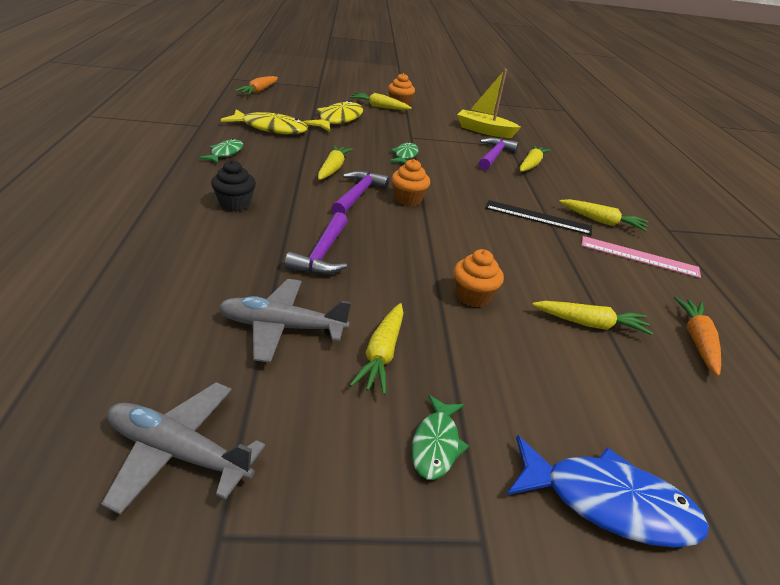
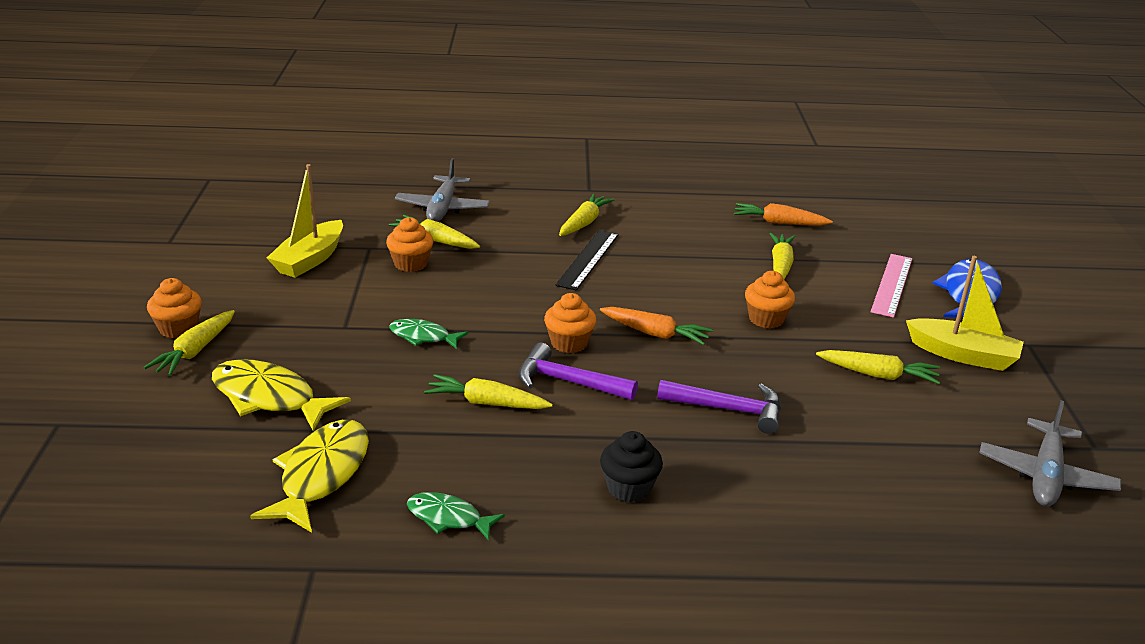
camera: 85 degrees left, 5 degrees down
grey plane [218,279,351,363] -> grey plane moved to [395,158,490,222]
orange carrot [235,76,278,95] -> orange carrot moved to [600,307,713,345]
green fish [411,395,469,480] -> yellow boat [906,256,1024,371]
purple hammer [478,137,519,170] -> orange cupcake [386,217,434,272]
pink ruler [581,236,701,278] -> pink ruler moved to [870,254,912,318]

